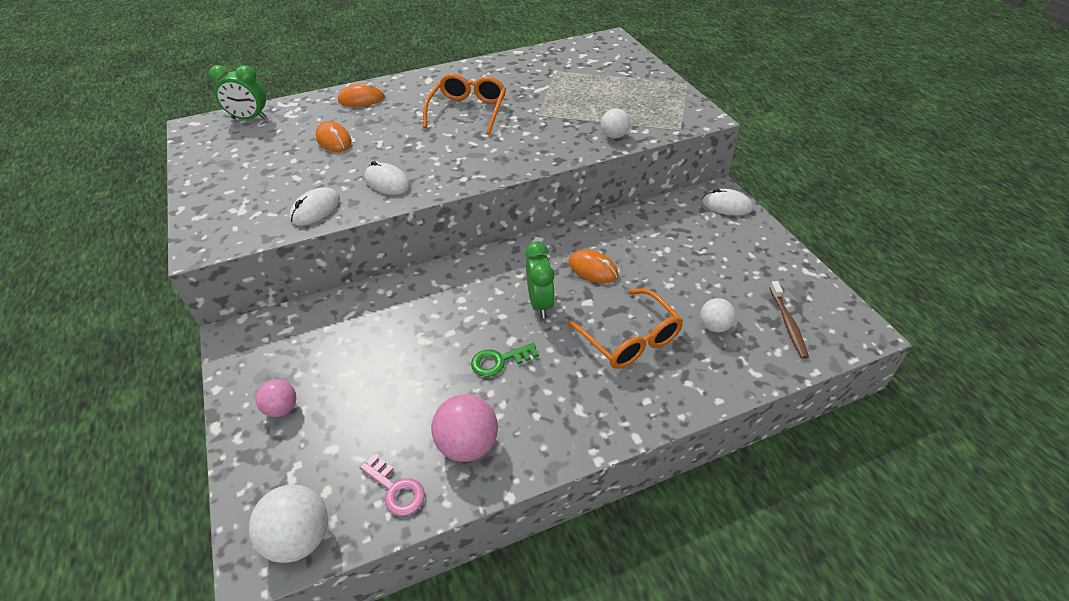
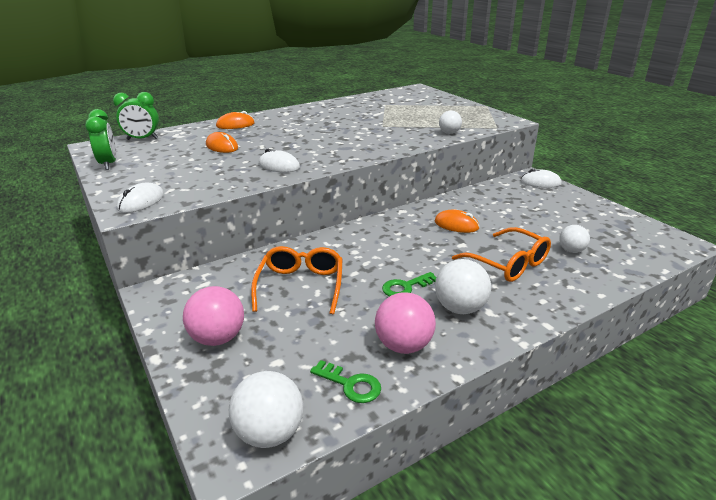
camera: 10 degrees left, 15 degrees down
pink ball [256,379,296,417] -> pink ball [183,286,244,346], size x1.64
white mouse [289,187,340,225] -> white mouse moved to [117,183,164,213]
pink key [359,455,425,516] -> green key [310,360,381,403]
orange glasses [423,74,506,134] -> orange glasses moved to [251,246,343,314]
green clock [525,242,555,318] -> green clock moved to [85,109,116,170]
brown toothbrush [769,281,809,359] -> none
none -> white ball [435,259,491,314]

